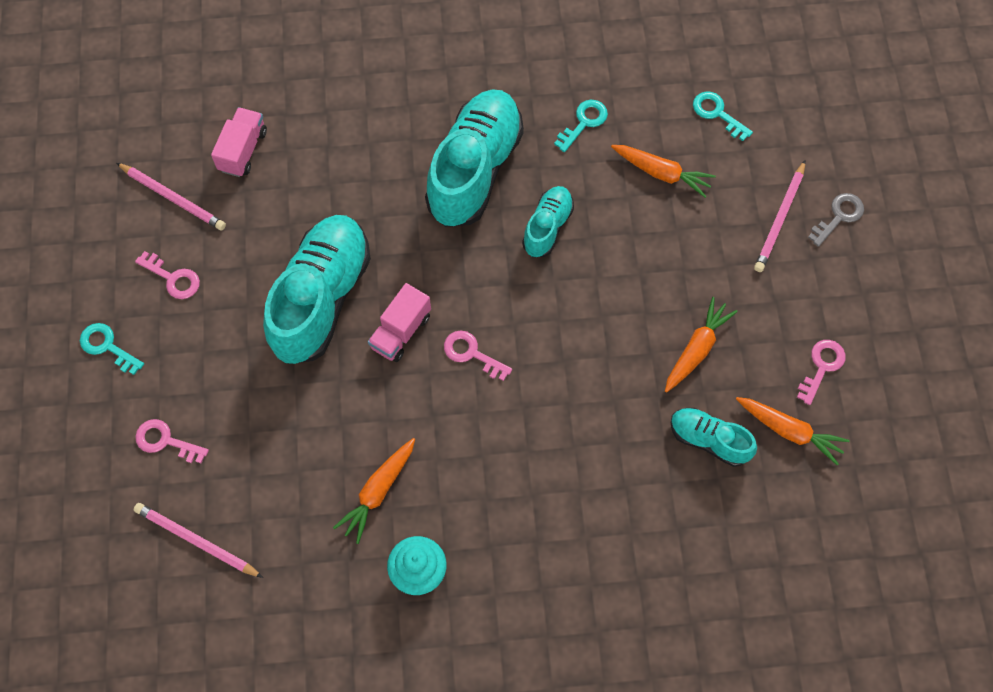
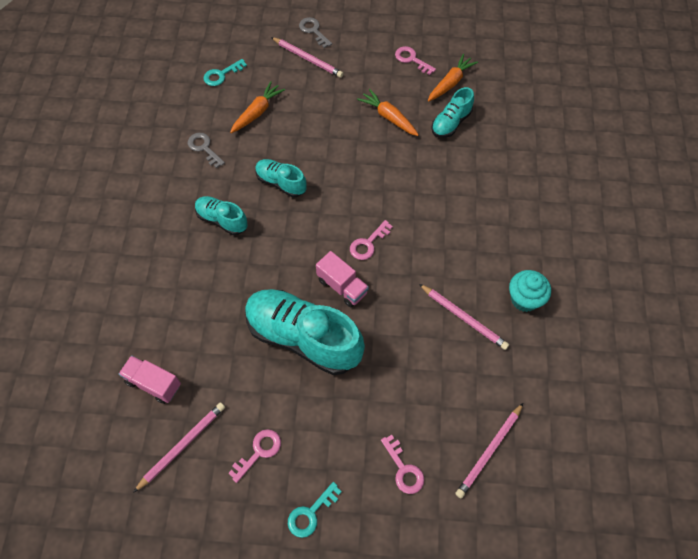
camera: 80 degrees left, 5 degrees down
pink key [135,419,209,463] -> pink key turned 60 degrees counterclockwise [381,435,424,494]
orange carrot [333,438,415,544] -> pink pencil [419,284,509,350]
turquoise shoe [425,89,524,227] -> turquoise shoe [195,196,247,235], size x0.51
turquoise key [554,100,608,152] -> grey key [188,133,225,168]

